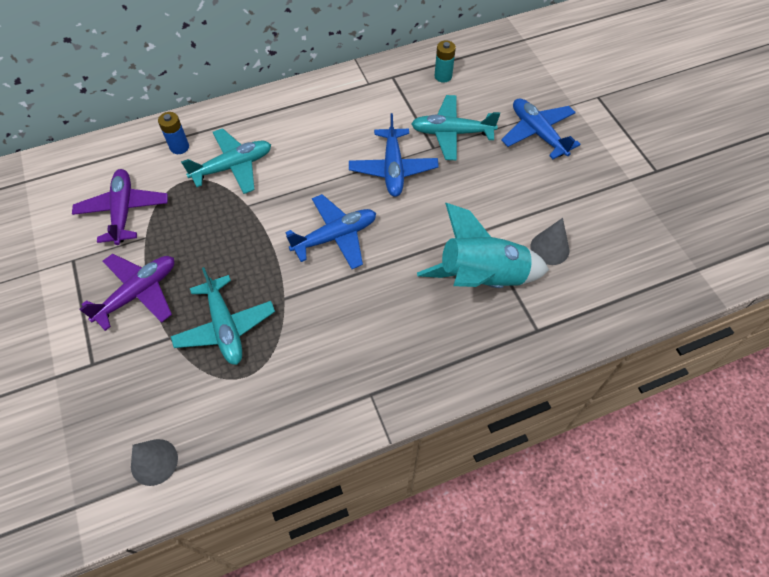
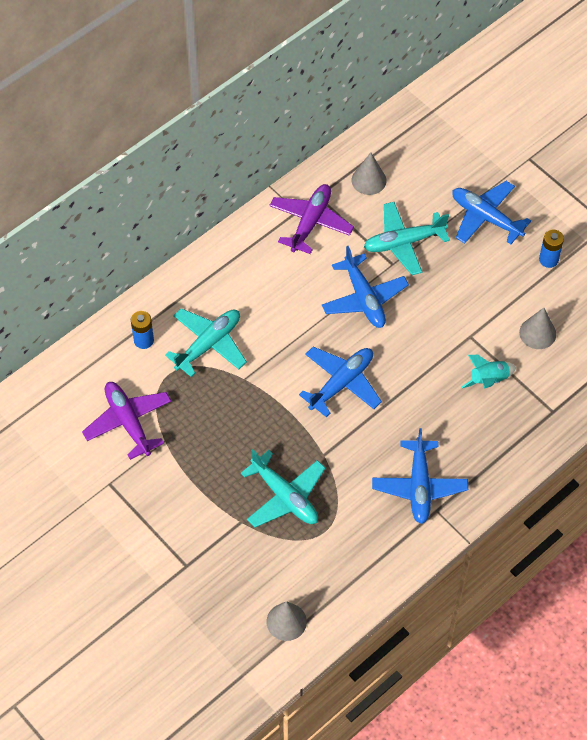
camera: 20 degrees left, 0 degrees up
purple plane [80,254,174,331] -> purple plane moved to [269,184,354,254]
turquoise rocket [417,203,549,288] -> turquoise rocket [461,355,516,389], size x0.49
turquoise battery [435,40,456,83] -> grey cone [352,153,387,195]
none -> blue plane [372,428,468,524]
none -> blue battery [539,229,564,268]

